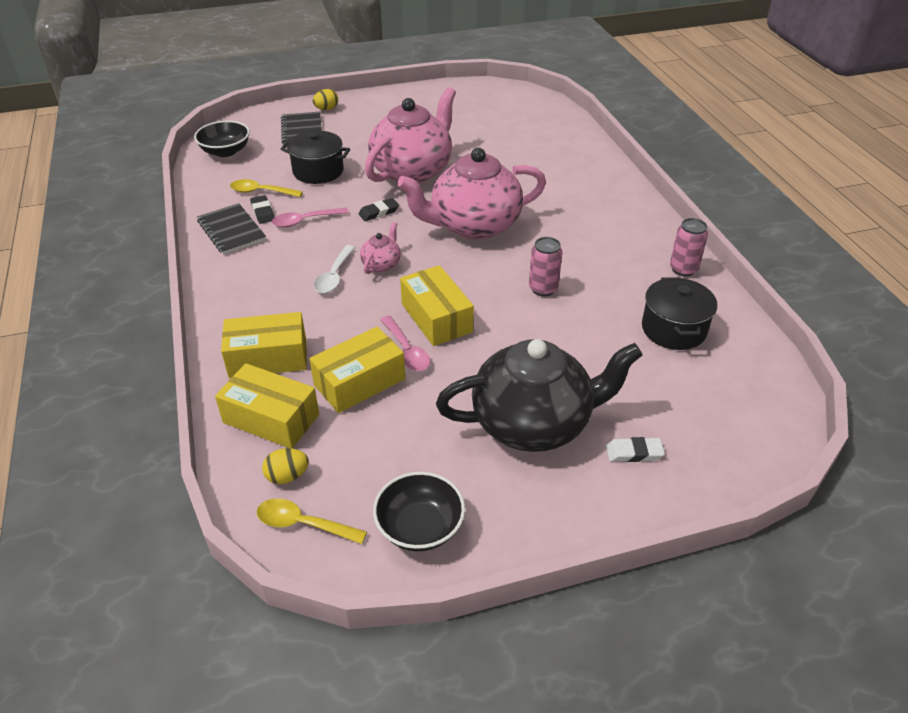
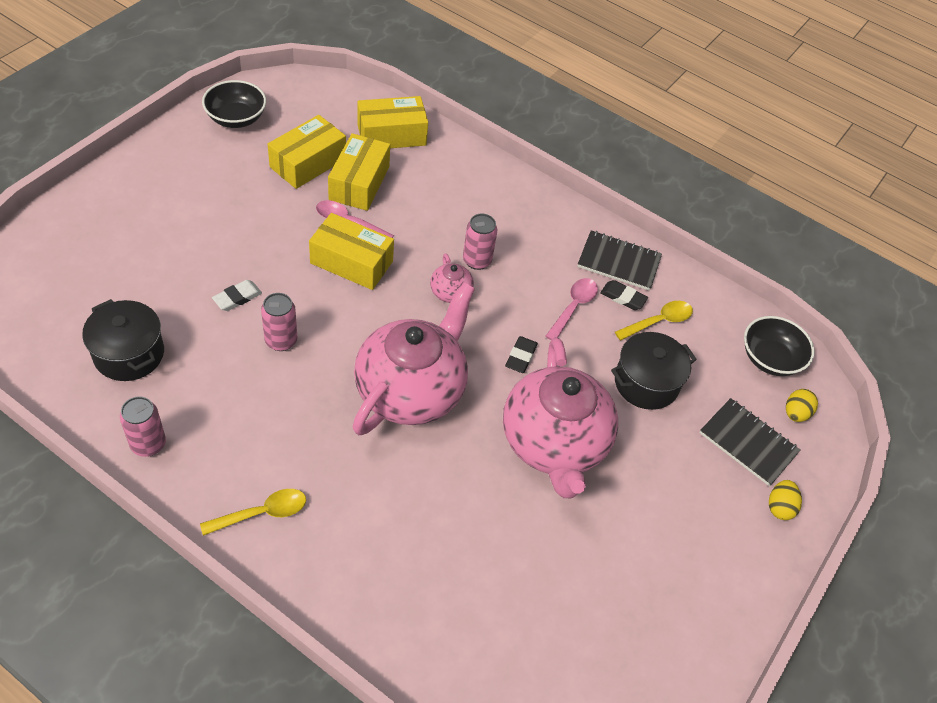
camera: 135 degrees right, 10 degrees up
yellow box [221,312,307,378] -> yellow box moved to [268,115,346,189]
yellow spoon [257,498,367,544] -> yellow spoon moved to [200,489,306,536]
yellow egg [262,448,309,484] -> yellow egg moved to [786,389,818,422]
white spoon [314,245,355,293] -> pink can [463,214,498,270]
black teapot [436,339,643,452] -> none
white eraser [606,437,665,462] -> white eraser moved to [212,280,262,311]

